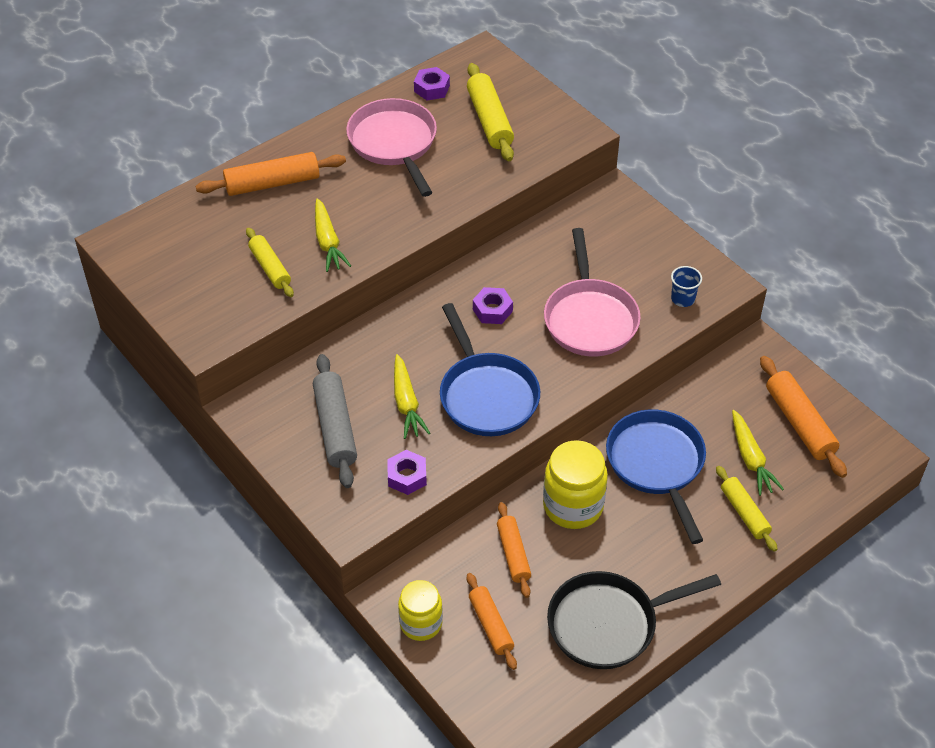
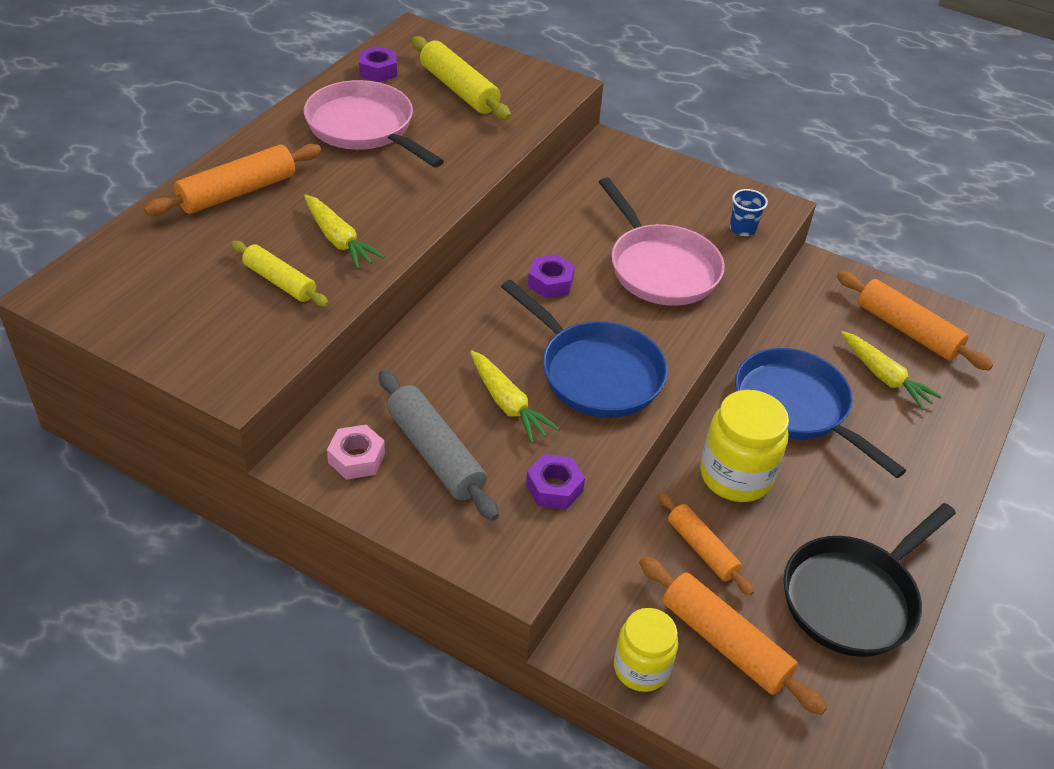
camera: 25 degrees left, 5 degrees down
orange rolling pin [467,573,517,670] -> orange rolling pin [639,557,827,715], size x1.52
yellow rolling pin [716,466,777,552] -> none
none -> pink nut [327,425,385,480]

